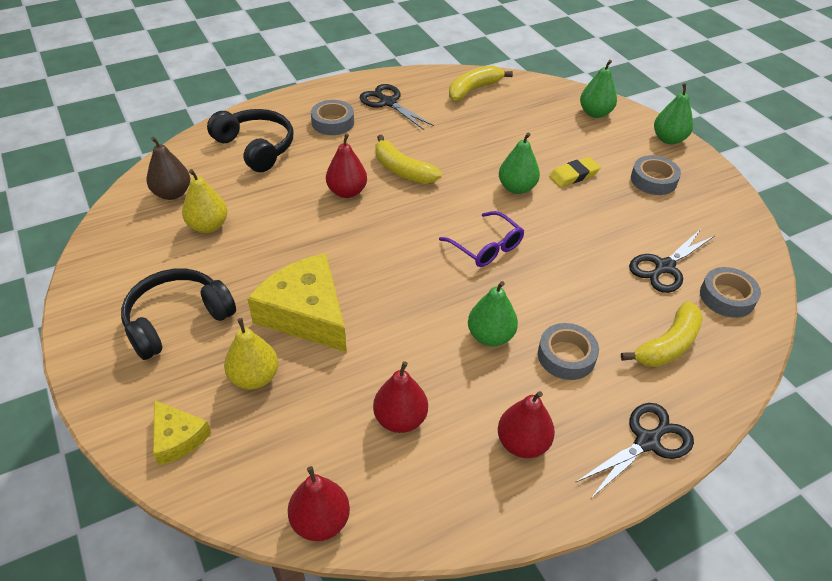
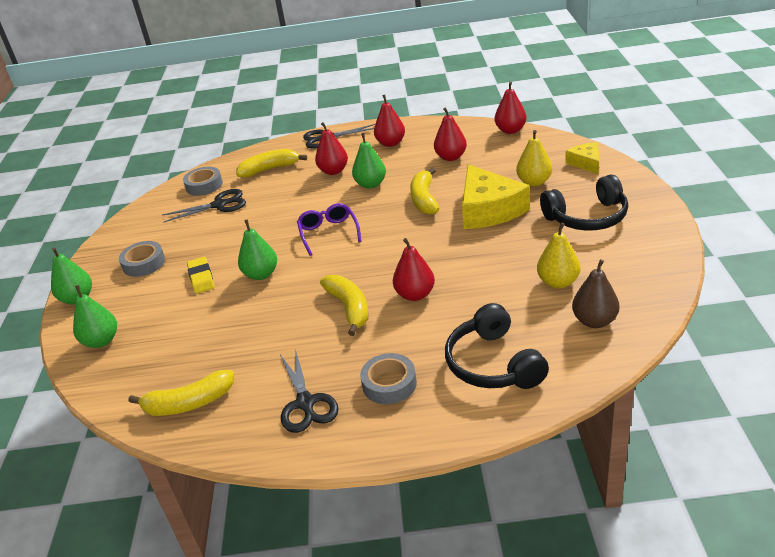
camera: 150 degrees left, 10 degrees down
grey tape [538,323,599,380] -> red pear [315,122,348,175]
yellow eraser [549,157,601,187] -> yellow eraser turned 75 degrees clockwise [187,257,215,294]
none -> yellow banana [410,167,439,215]

